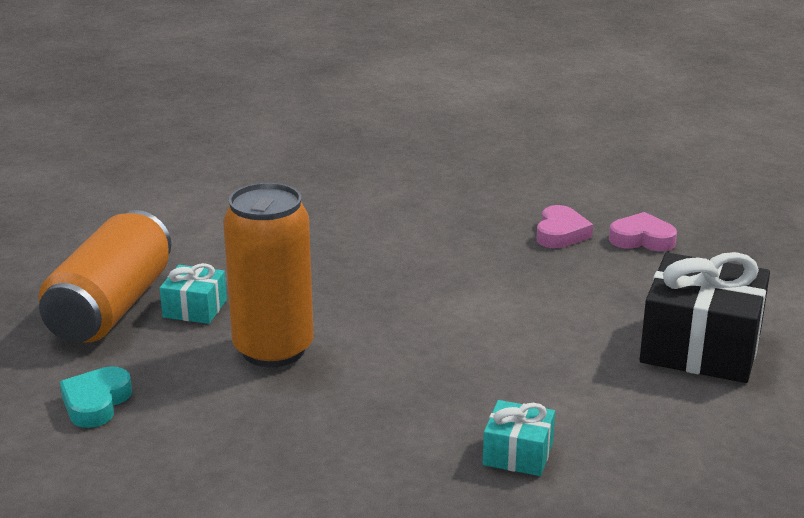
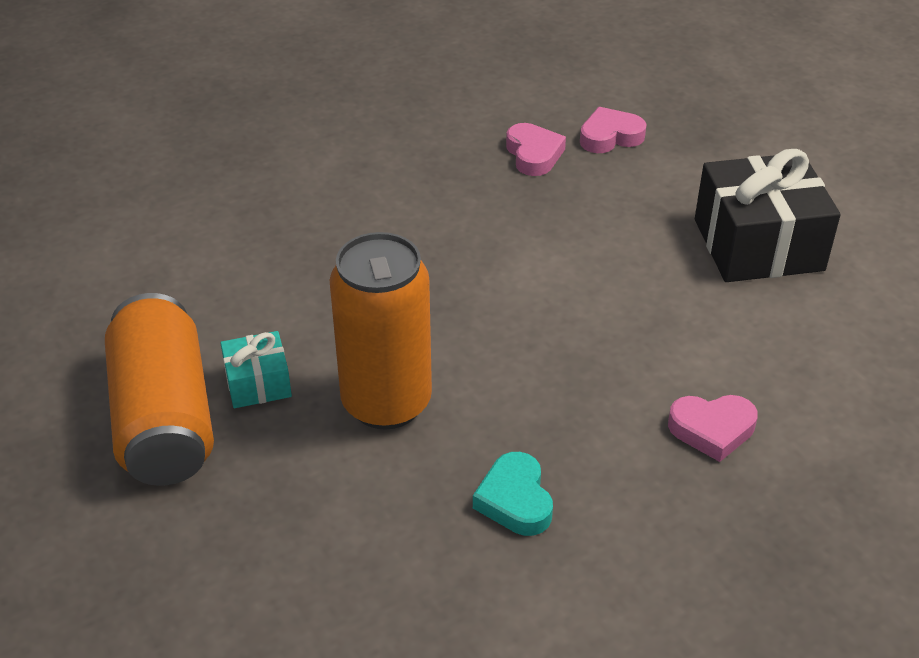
camera: 30 degrees left, 15 degrees up
turquoise heart [60,366,132,428] -> turquoise heart moved to [473,452,553,536]
turquoise gift [483,400,555,476] -> pink heart [668,395,758,462]

